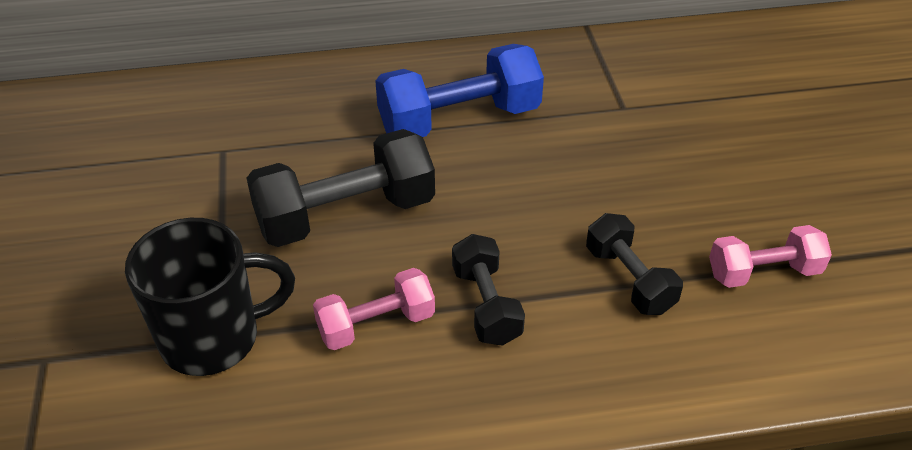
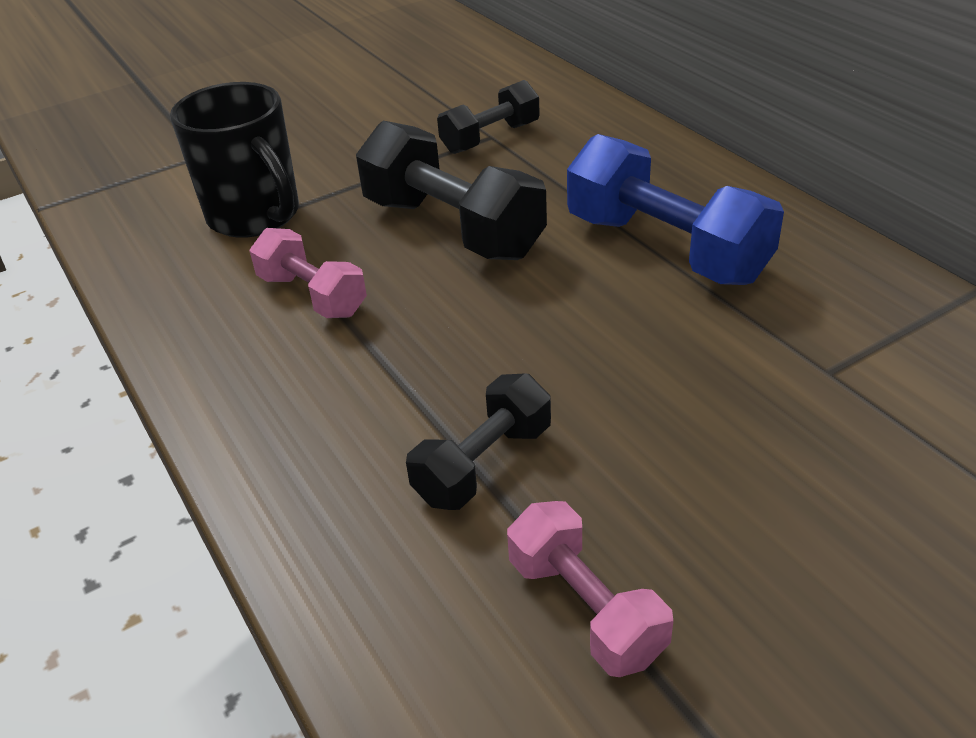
camera: 70 degrees right, 5 degrees down
black dumbbell [452,234,525,346] -> black dumbbell moved to [437,80,540,154]

